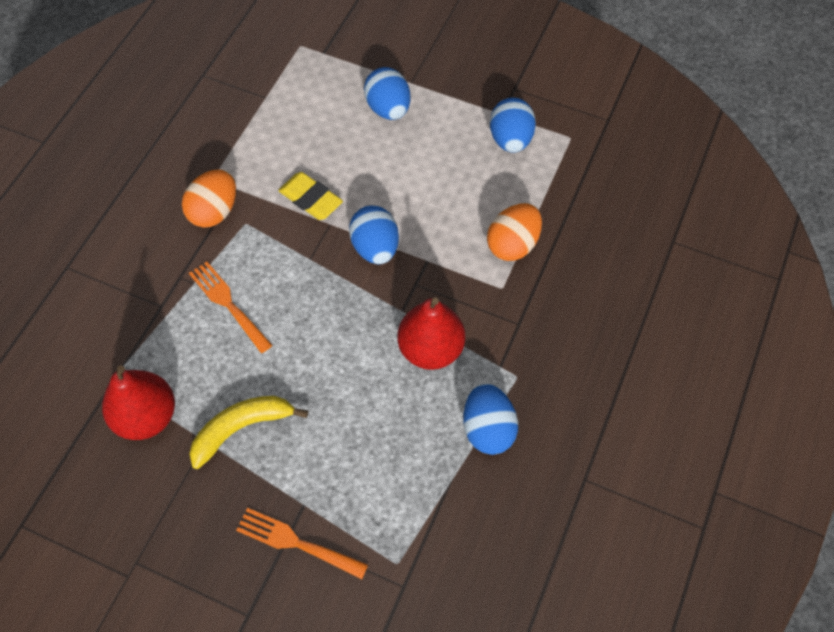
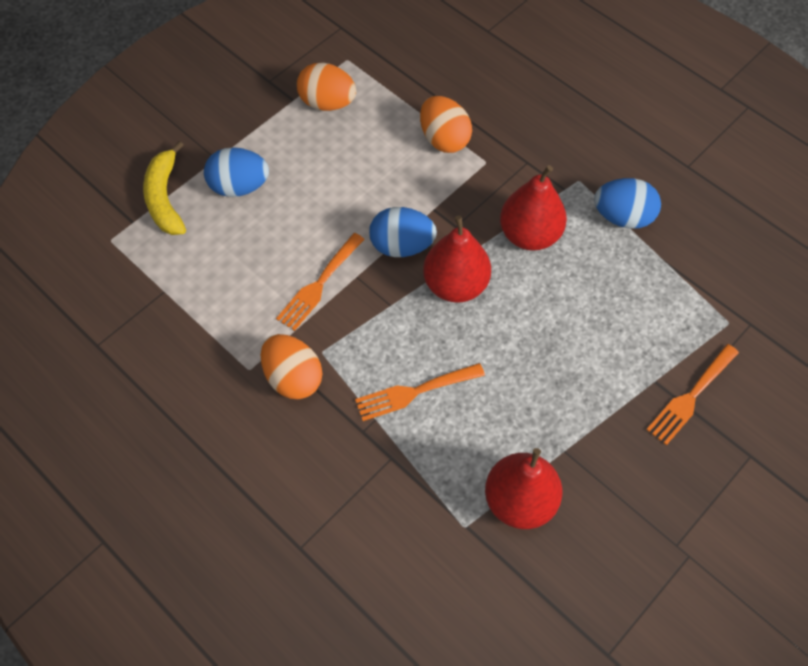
camera: 70 degrees left, 0 degrees up
yellow banana [189,396,308,469] -> yellow banana moved to [143,141,186,235]
yellow eraser [278,172,343,220] -> orange fork [276,233,365,331]
blue egg [490,98,536,153] -> orange egg [297,63,356,111]
none -> red pear [423,215,491,303]

